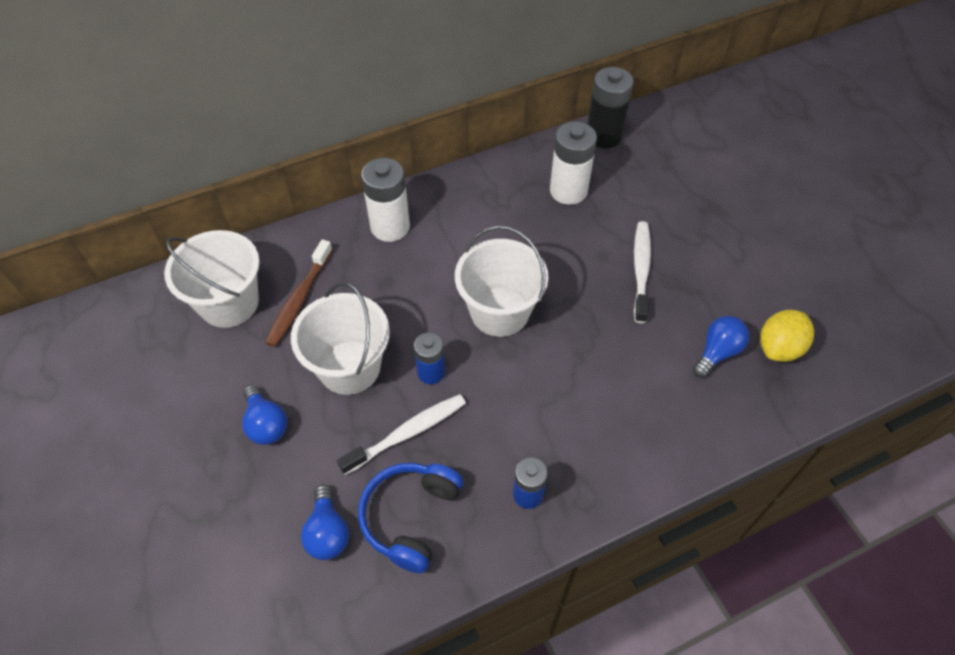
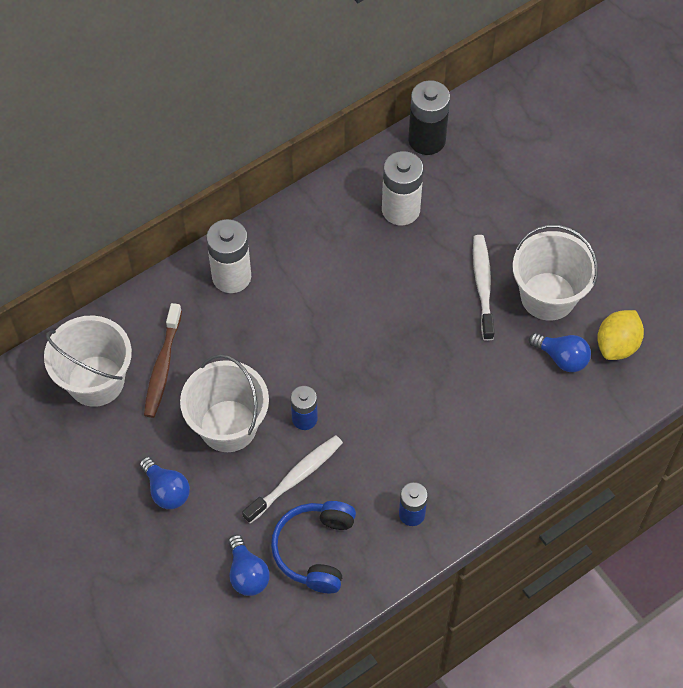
camera: 10 degrees left, 5 degrees up
white bucket [455,226,548,337] -> white bucket moved to [512,224,598,321]
blue light bulb [693,316,749,378] -> blue light bulb turned 90 degrees clockwise [529,333,591,372]

